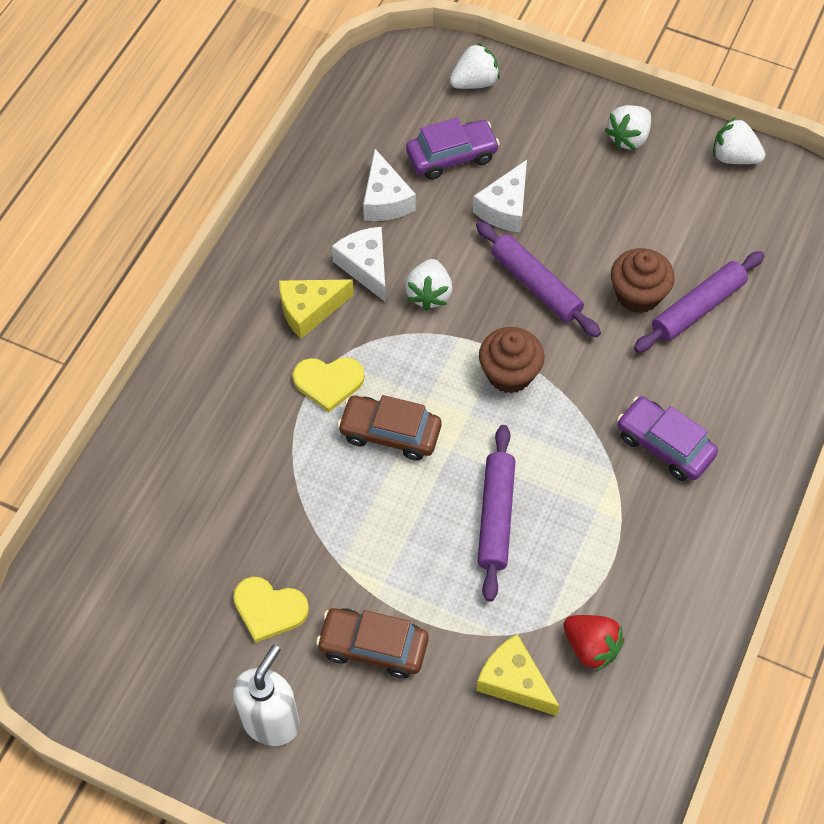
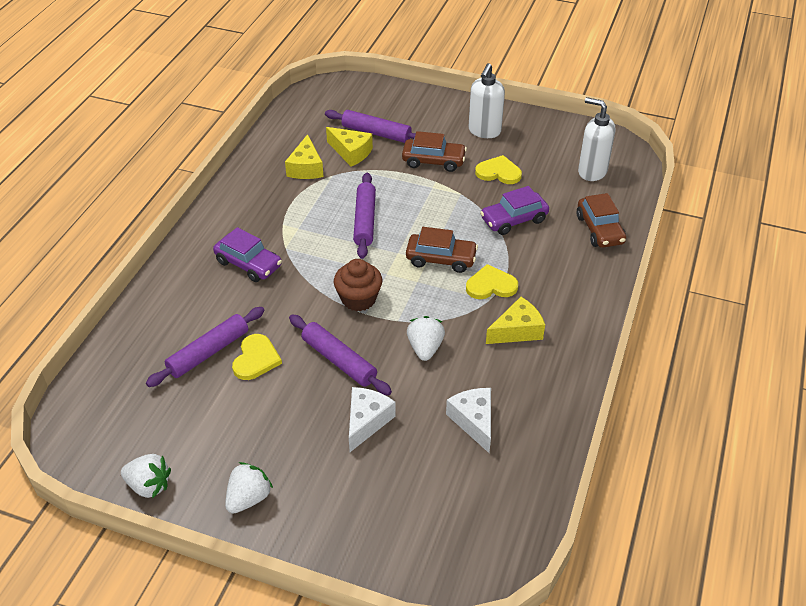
camera: 175 degrees right, 15 degrees down
white cheese [332,227,386,302] -> none
purple car [406,117,500,180] -> purple car moved to [480,186,549,235]
white strawberry [450,43,500,89] -> none
red strawberry [563,615,624,672] -> yellow cheese [285,134,324,179]
brown cupcake [611,248,675,313] -> yellow heart [232,334,282,380]
none -> purple rolling pin [325,110,416,143]
none -> brown car [577,193,626,248]
none -> white soap dispenser [578,97,615,181]

